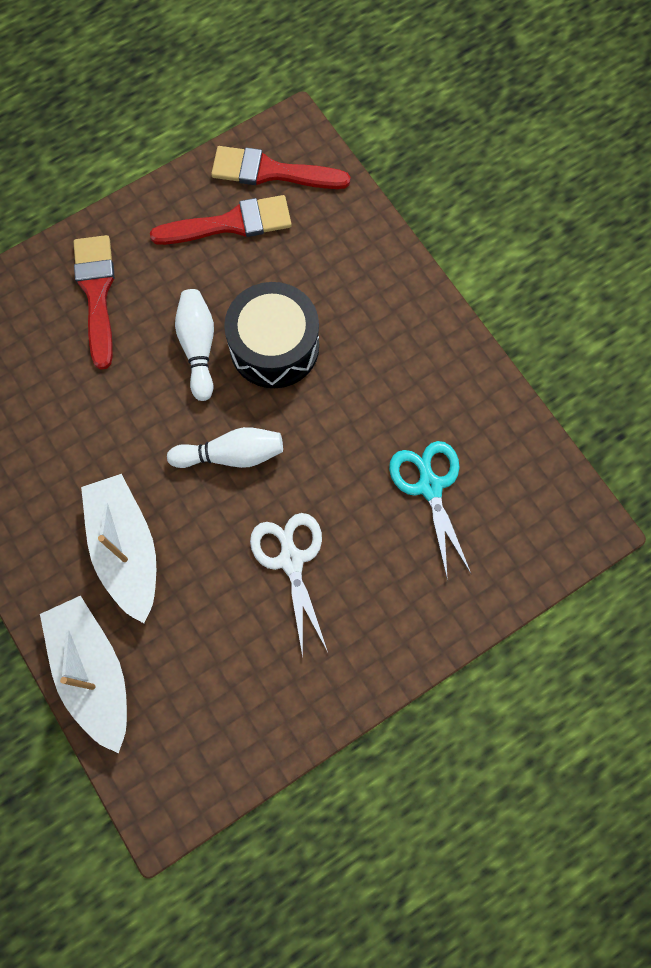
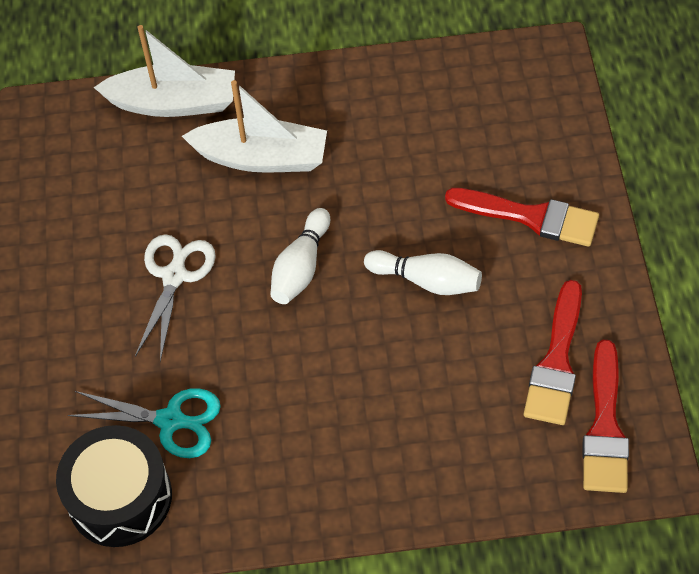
camera: 120 degrees right, 15 degrees down
red brush [211,146,350,189] -> red brush turned 150 degrees clockwise [582,340,629,493]
black drum [224,282,319,388] -> black drum moved to [56,425,172,547]
white scissors [250,513,328,657] -> white scissors turned 90 degrees counterclockwise [135,234,216,362]

